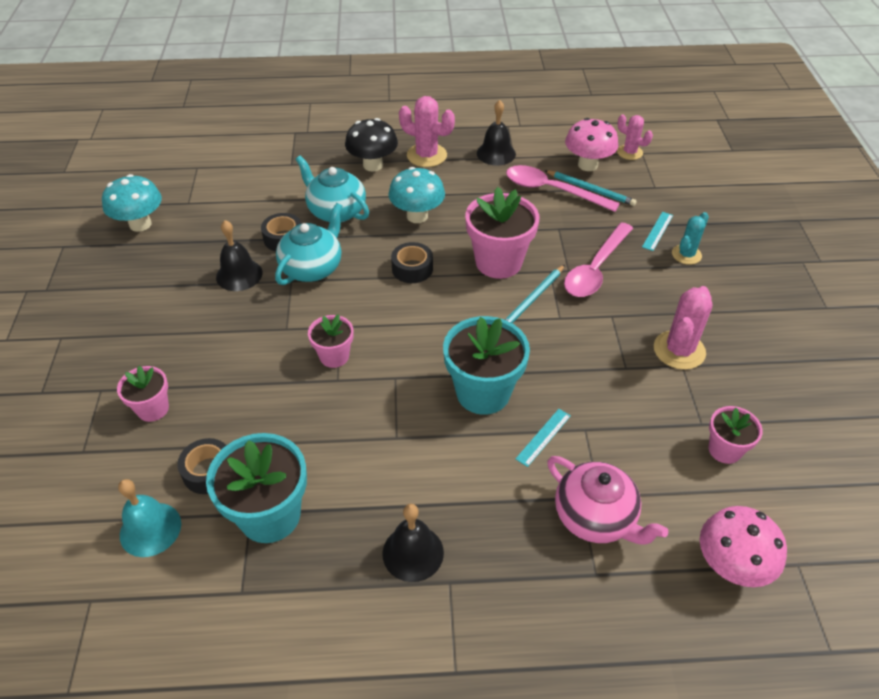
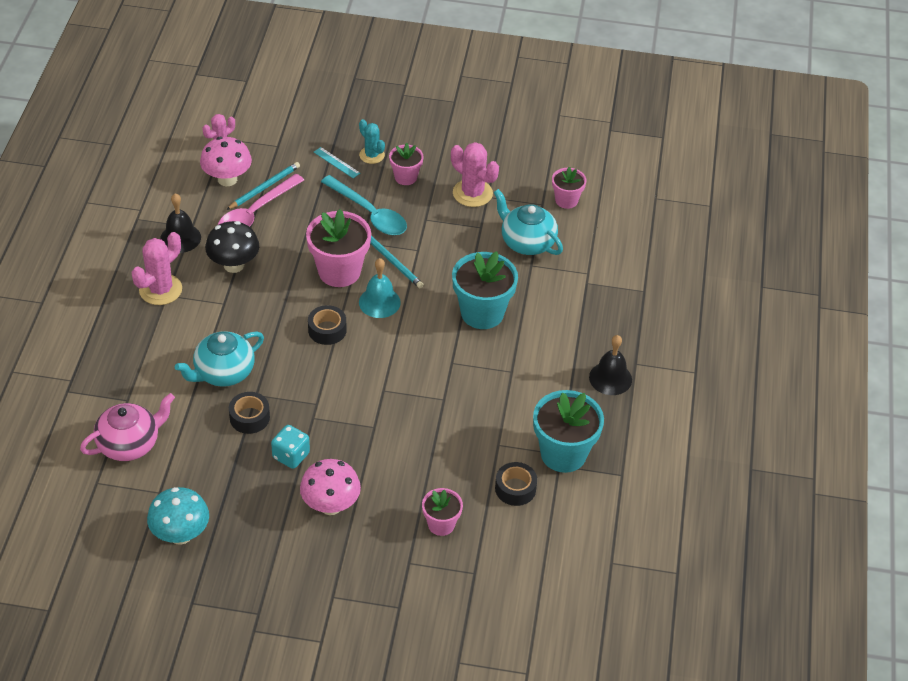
camera: 80 degrees left, 0 degrees up
turquoise bell [118,479,181,557] -> turquoise bell moved to [359,258,401,318]
black bell [216,220,262,291] -> turquoise dice [271,425,310,469]
turquoise teapot [275,203,342,285] -> turquoise teapot moved to [494,189,563,255]
pink flower pot [308,314,353,368] -> pink flower pot moved to [389,143,424,185]
black mushroom [345,118,398,172] -> black mushroom moved to [205,221,259,273]
turquoise mushroom [388,167,445,223] -> none
turquoise ruler [515,409,571,467] -> none
pink teapot [547,456,668,545] -> pink teapot moved to [80,393,175,461]
pink spoon [564,222,633,297] -> turquoise spoon [321,175,407,235]
pink mushroom [700,506,787,587] -> pink mushroom moved to [300,459,361,515]

